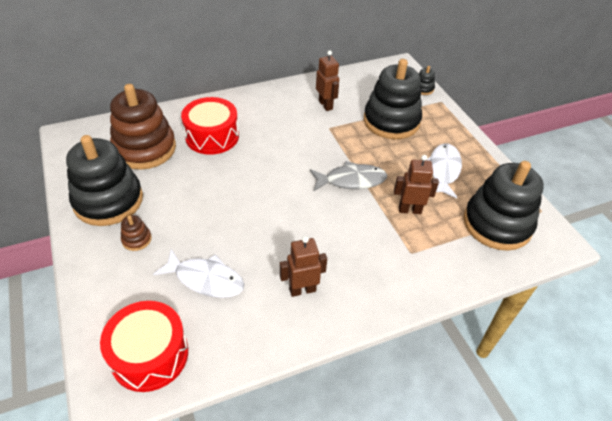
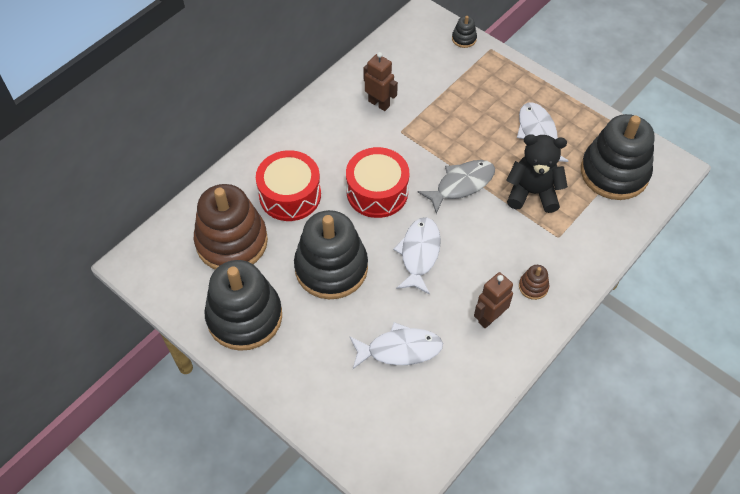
camera: 25 degrees left, 10 degrees up
red drum [100,301,188,392] -> red drum moved to [346,147,409,218]
brown stacking toy [121,215,152,251] -> brown stacking toy moved to [519,265,549,300]
black stacking toy [364,59,422,139] -> black stacking toy moved to [294,210,368,299]
brown robot [394,155,439,214] -> black teddy bear [506,134,568,213]
none -> white fish [393,217,441,294]

